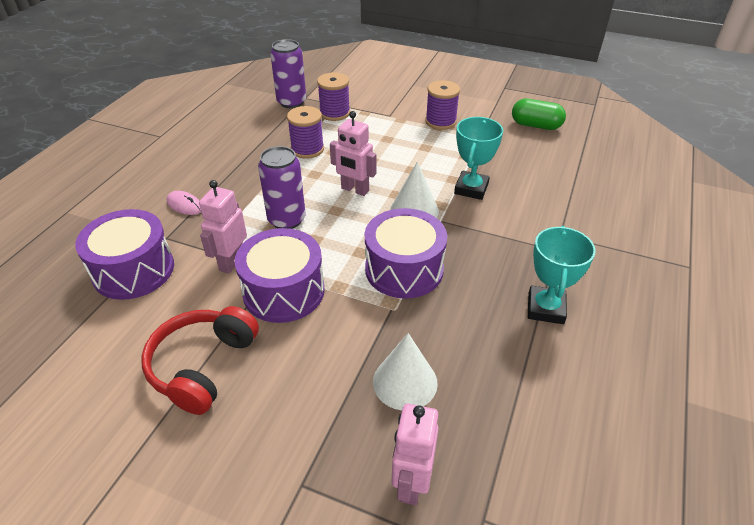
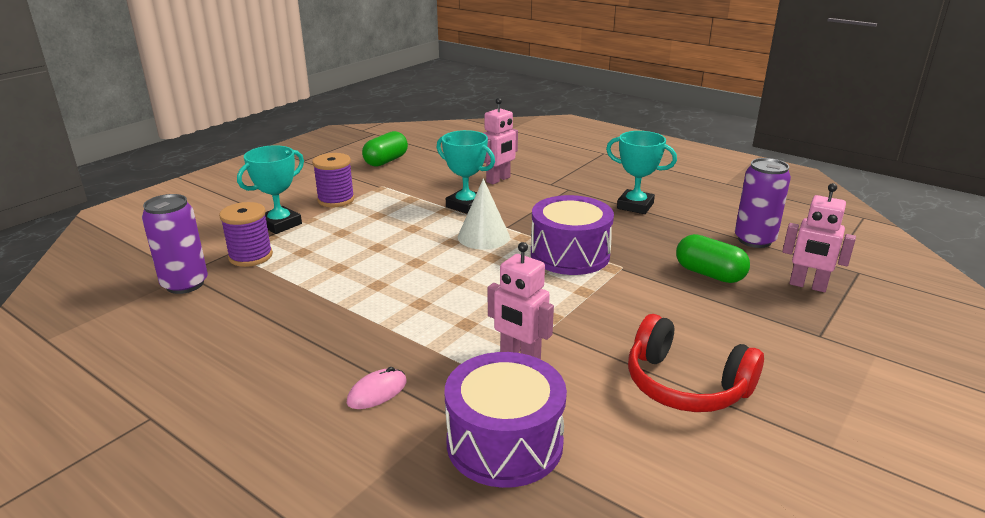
camera: 75 degrees left, 15 degrees down
purple drum [235,228,325,323] -> none
purple can [258,146,305,229] -> purple can moved to [735,158,791,248]
purple spool [287,106,324,159] -> none
pink robot [330,111,376,196] -> pink robot moved to [484,98,518,184]
white cone [373,333,438,410] -> green capsule [676,234,750,283]
none -> turquoise trophy [237,145,304,234]

